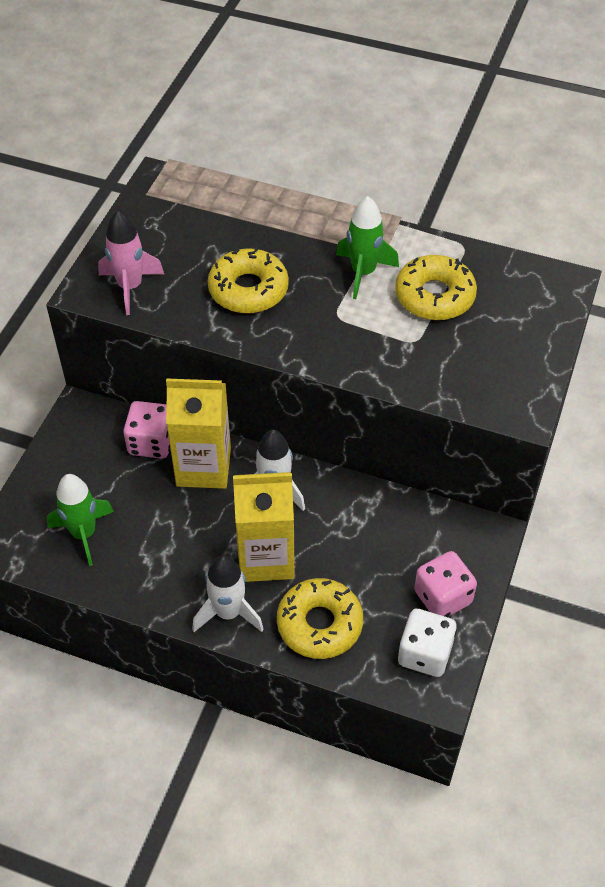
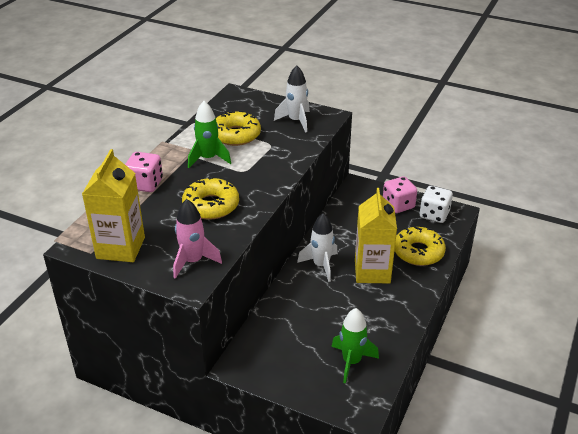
camera: 85 degrees left, 15 degrees down
pink dice [123,401,170,459] -> pink dice moved to [125,152,163,192]
yellow carton [166,378,231,489] -> yellow carton moved to [82,149,145,262]
white rocket [192,555,264,632] -> white rocket moved to [274,65,310,133]

